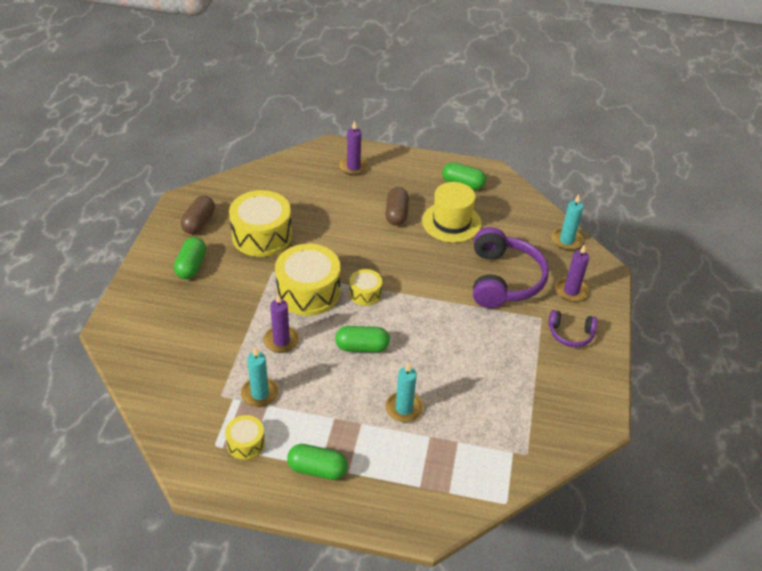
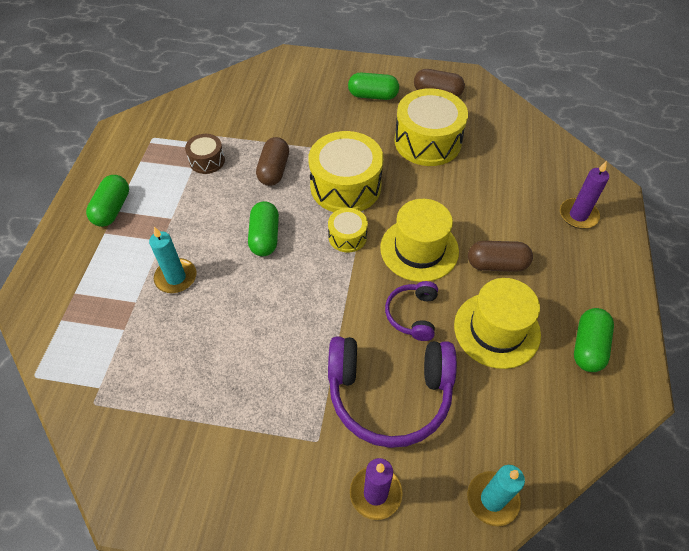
camera: 90 degrees right, 10 degrees up
yellow drum [225,415,265,460] -> none
turquoise candle [241,347,279,407] -> brown drum [185,134,225,174]
purple candle [264,294,299,353] -> brown capsule [256,137,289,186]
purple headphones [549,310,597,347] -> purple headphones moved to [385,281,438,341]
none -> yellow hat [380,199,459,282]

